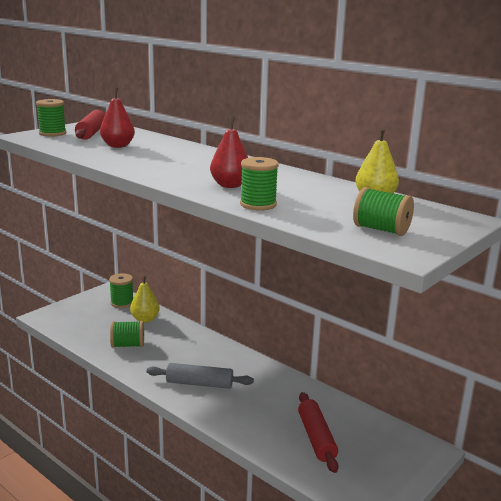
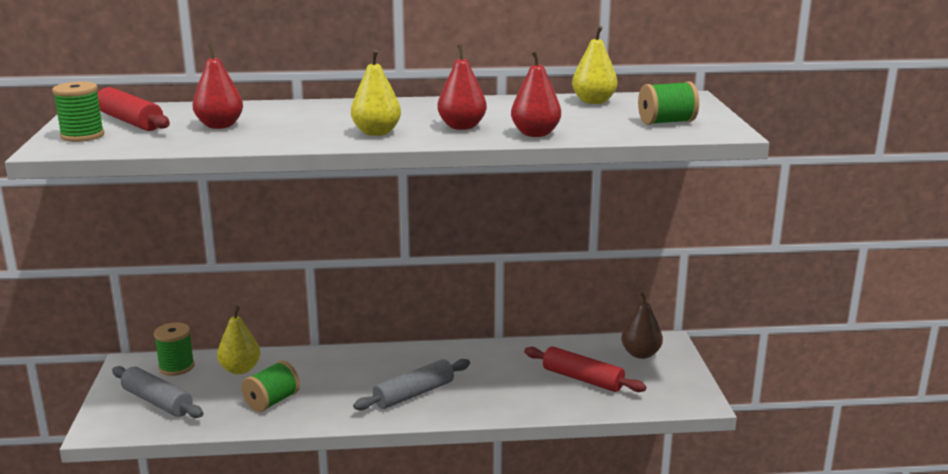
camera: 45 degrees left, 0 degrees up
green spool [240,157,279,211] -> red pear [511,50,561,137]
none -> grey rolling pin [112,366,203,418]
none -> yellow pear [351,50,401,136]
none -> brown pear [621,292,663,359]

